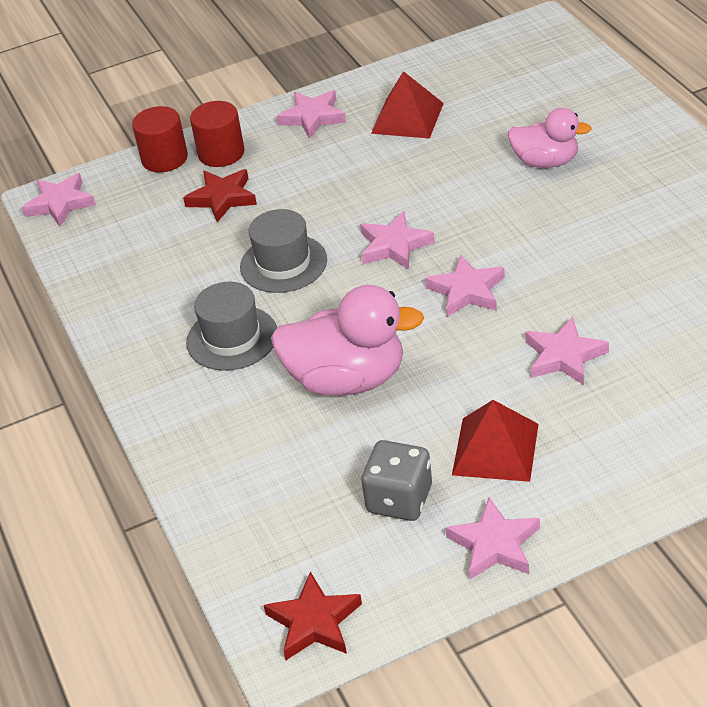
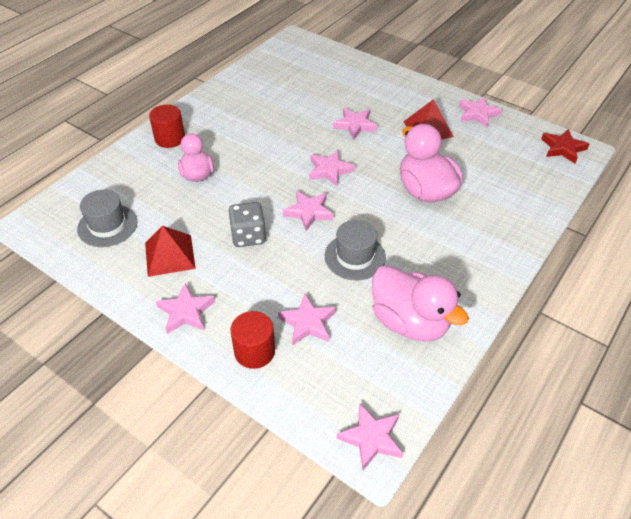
camera: 125 degrees left, 5 degrees up
red cylinder [132,106,188,172] -> red cylinder moved to [149,105,185,148]
red star [183,169,257,223] -> pink star [278,294,336,345]
grey hat [186,282,277,371] -> grey hat moved to [77,190,138,247]
grey dice [361,440,432,521] -> grey dice moved to [228,202,266,247]
none -> pink duck [372,265,469,342]

